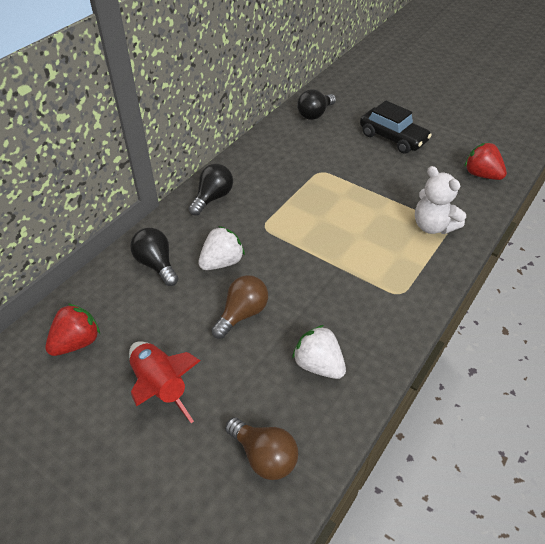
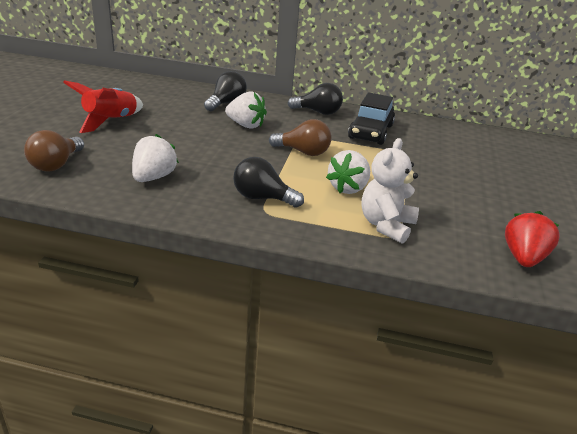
camera: 65 degrees right, 15 degrees down
red strawberry [45,303,100,356] -> none
brown light bulb [211,275,268,339] -> brown light bulb moved to [269,119,332,156]
black light bulb [297,89,336,120] -> black light bulb moved to [233,157,304,208]
black car [360,101,432,154] -> black car moved to [348,92,395,145]
none -> white strawberry [326,150,370,194]

